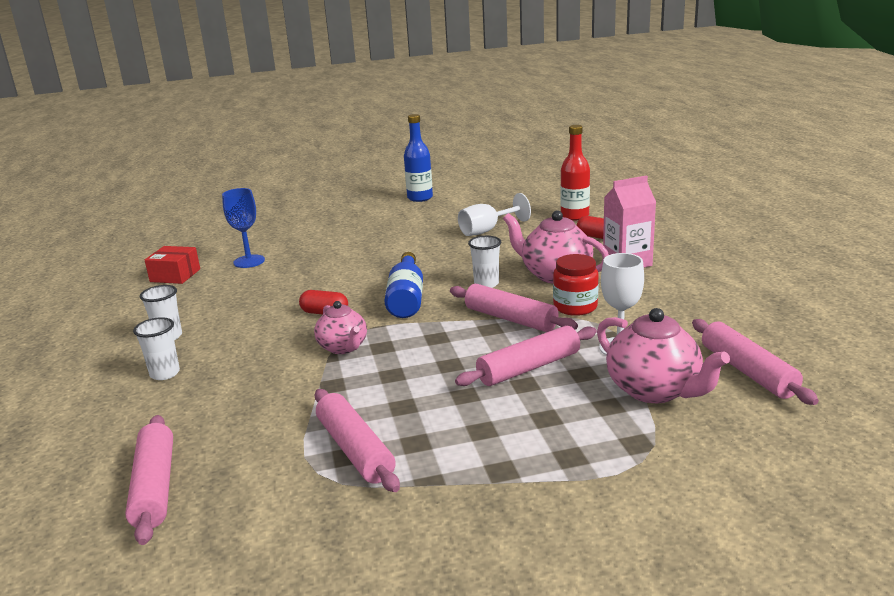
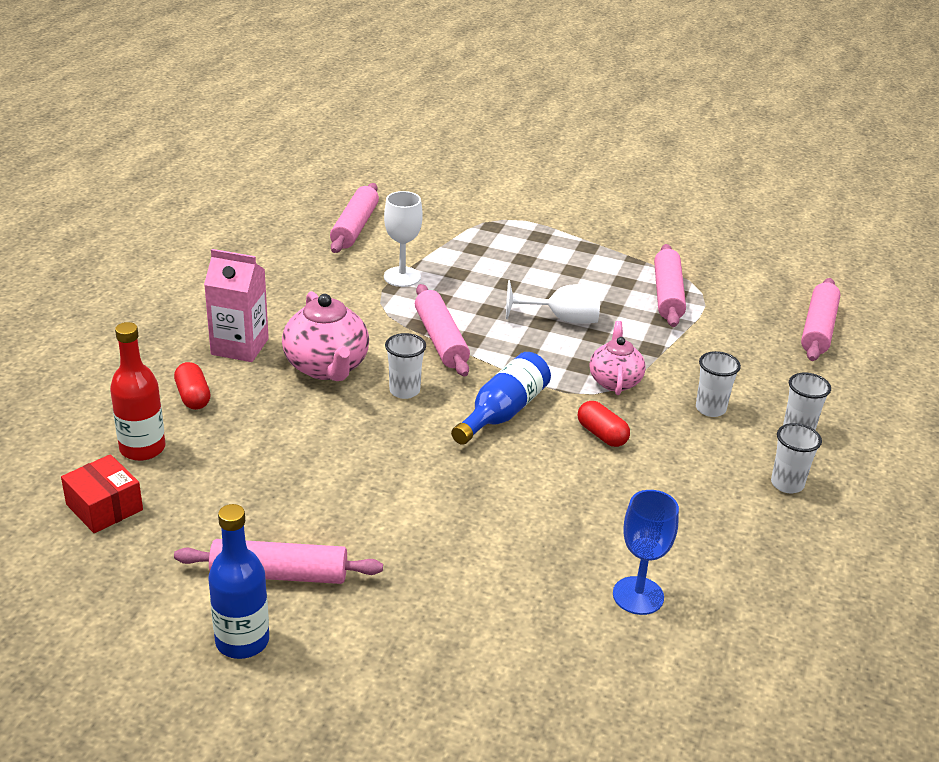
camera: 150 degrees left, 10 degrees up
red box [145,246,200,284] -> red box moved to [61,454,143,533]
pink rolling pin [455,326,597,386] -> pink rolling pin moved to [174,539,383,584]
white goblet [458,193,531,236] -> white goblet moved to [506,280,600,324]
red jar [553,254,599,316] -> none
pink teapot [597,308,730,403] -> none
none -> white cup [696,351,741,417]

